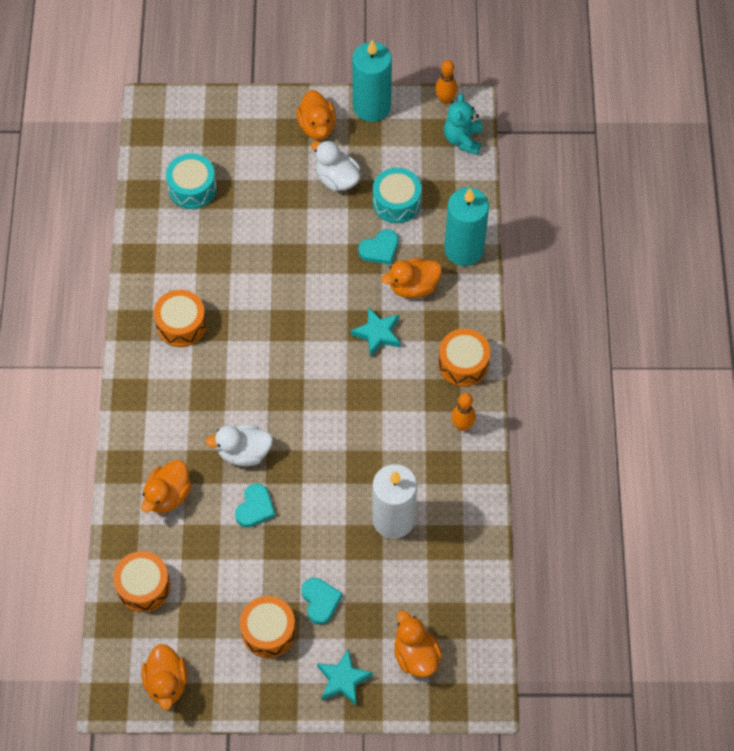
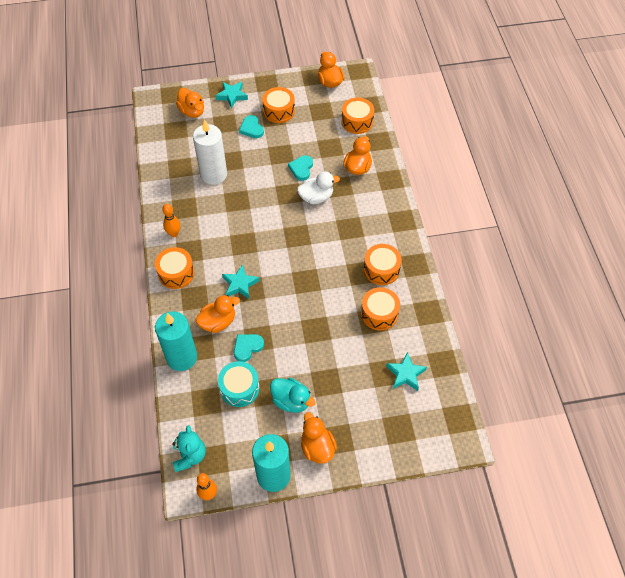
camera: 170 degrees right, 5 degrees down
turquoise drum [166,153,217,209] -> turquoise star [386,352,427,391]
white duck [311,140,361,191] -> turquoise duck [270,378,316,413]
none -> orange drum [361,287,400,330]

